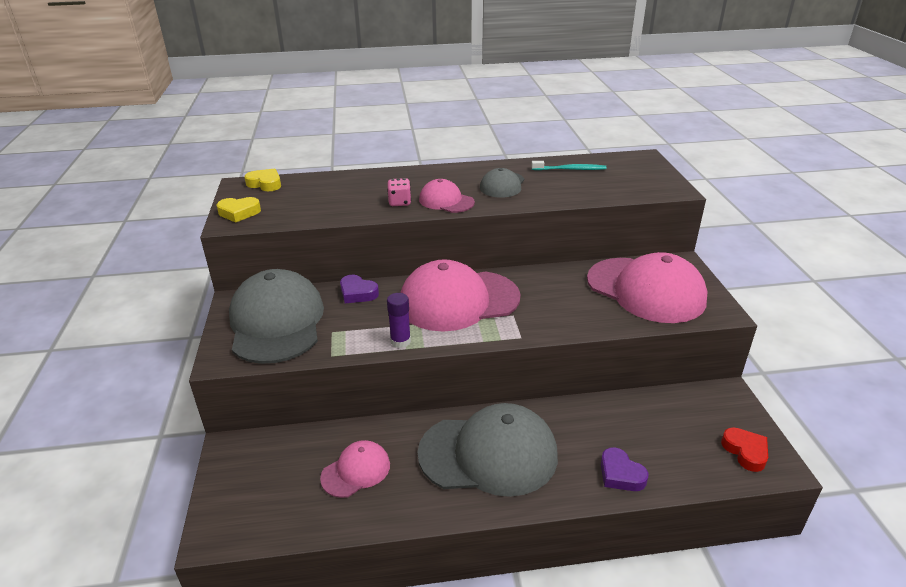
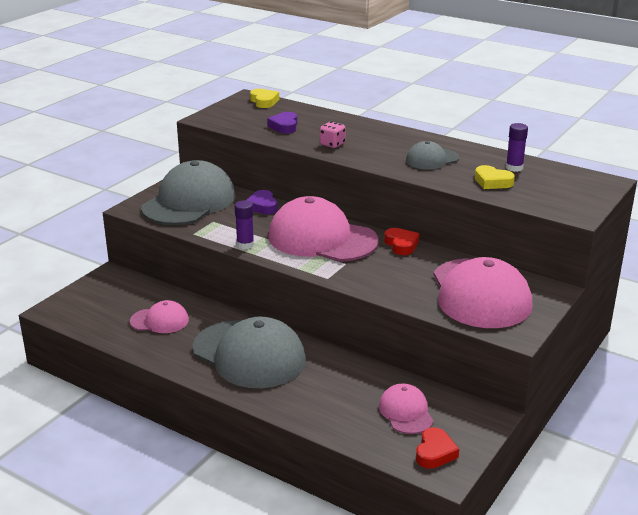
camera: 40 degrees right, 5 degrees down
yellow heart [217,197,261,223] -> yellow heart moved to [475,165,515,189]
pink cap [419,179,475,213] -> pink cap moved to [379,384,433,434]
turquoise toothbrush [531,161,607,170] -> purple glue stick [506,123,528,172]
purple heart [601,447,649,491] -> purple heart moved to [267,112,297,134]
none -> red heart [384,228,419,255]

